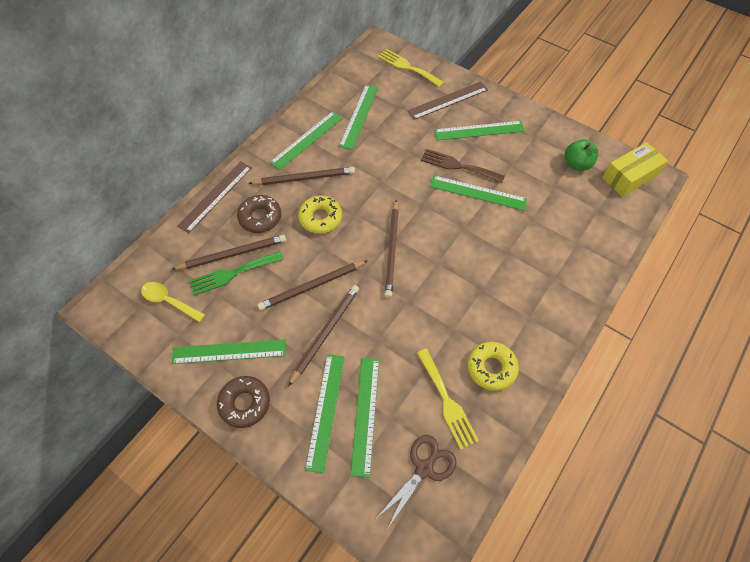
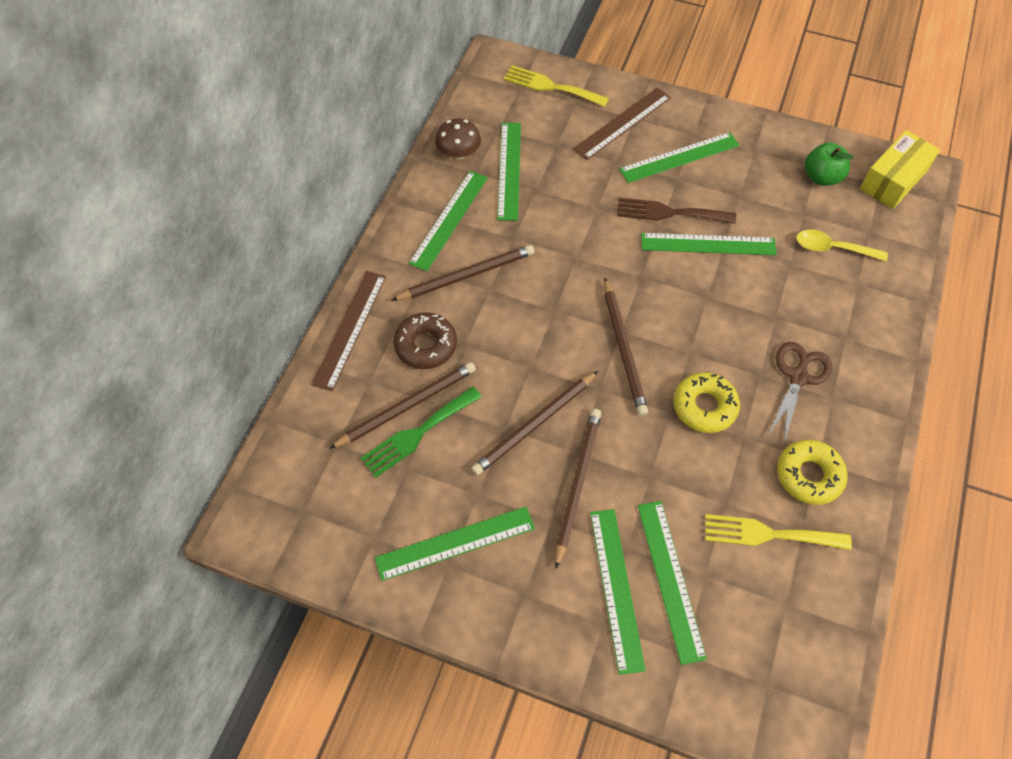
camera: 15 degrees left, 0 degrees up
yellow spoon [141,282,205,322] -> yellow spoon moved to [796,229,888,261]
brown donut [217,376,270,428] -> none
yellow donut [298,195,342,234] -> yellow donut moved to [674,372,740,433]
brown scissors [378,435,456,528] -> brown scissors moved to [768,342,832,443]
yellow fork [417,349,479,450] -> yellow fork turned 135 degrees clockwise [705,514,852,550]
none -> brown mushroom [435,118,481,159]

